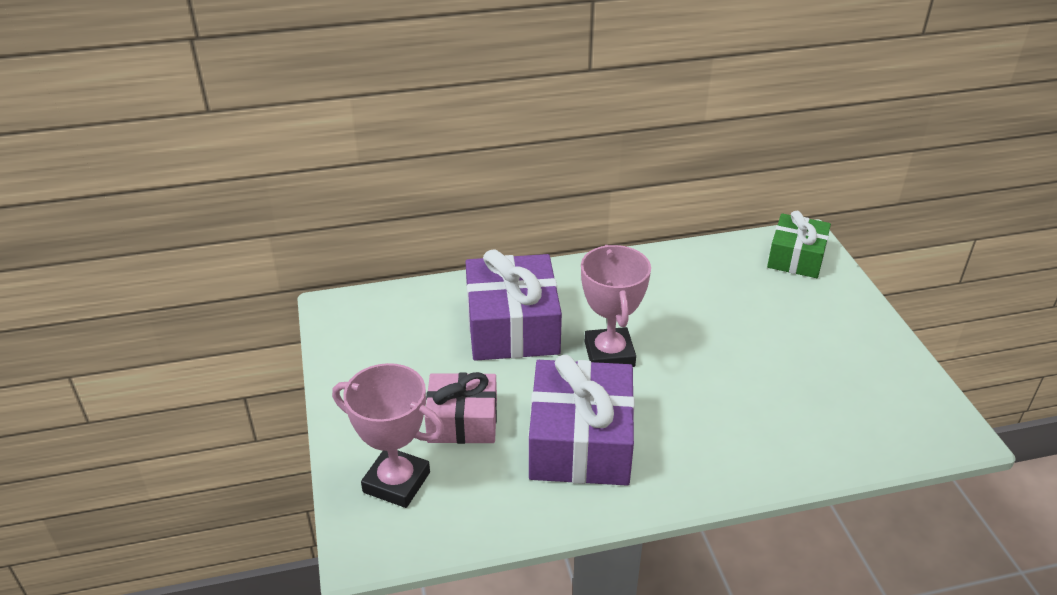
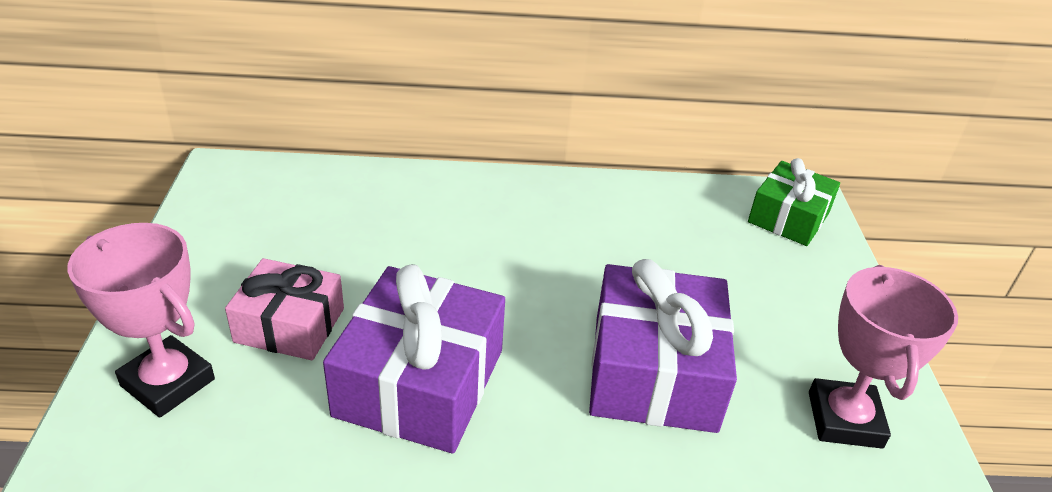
camera: 10 degrees right, 0 degrees up
purple gift [465,249,562,361] -> purple gift moved to [589,259,737,433]
pink trophy [581,245,651,367] -> pink trophy moved to [809,265,958,448]

